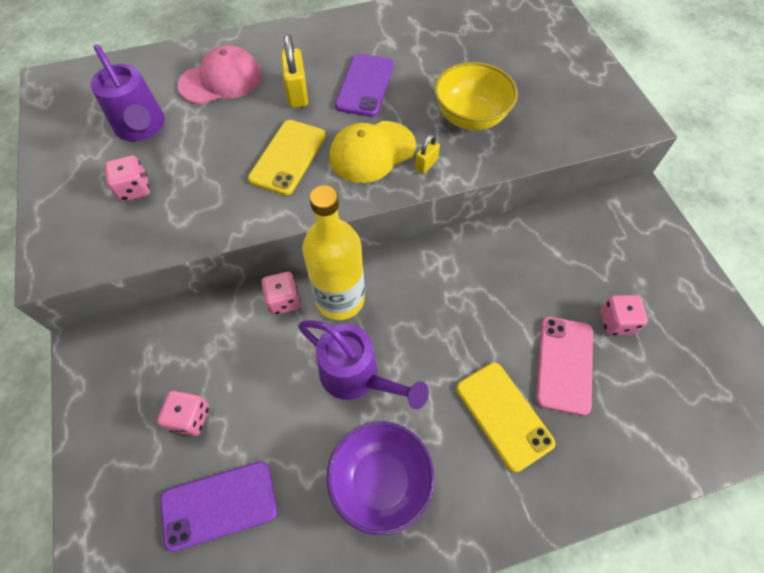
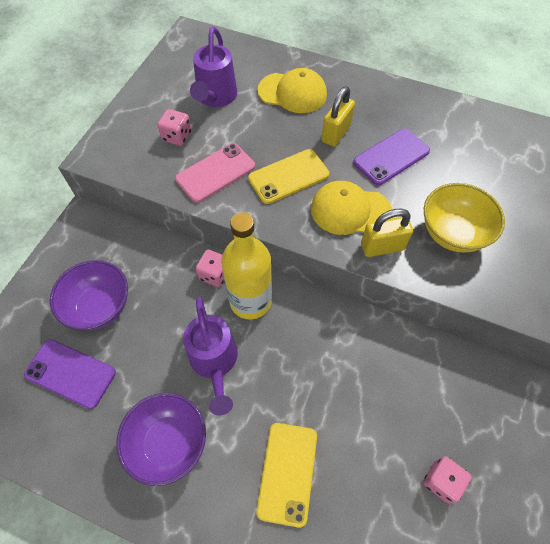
camera: 40 degrees right, 0 degrees up
pink dice [157,391,209,436] -> purple bowl [50,260,128,330]
pink cap [178,45,261,104] -> yellow cap [258,68,327,113]
yellow padlock [415,134,440,174] -> yellow padlock [361,208,413,257], size x1.76
pink phone [536,317,593,416] -> pink phone moved to [175,143,255,203]

